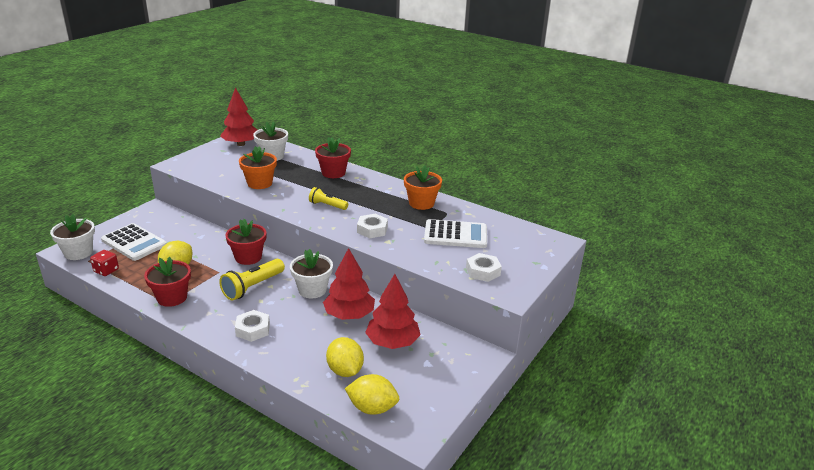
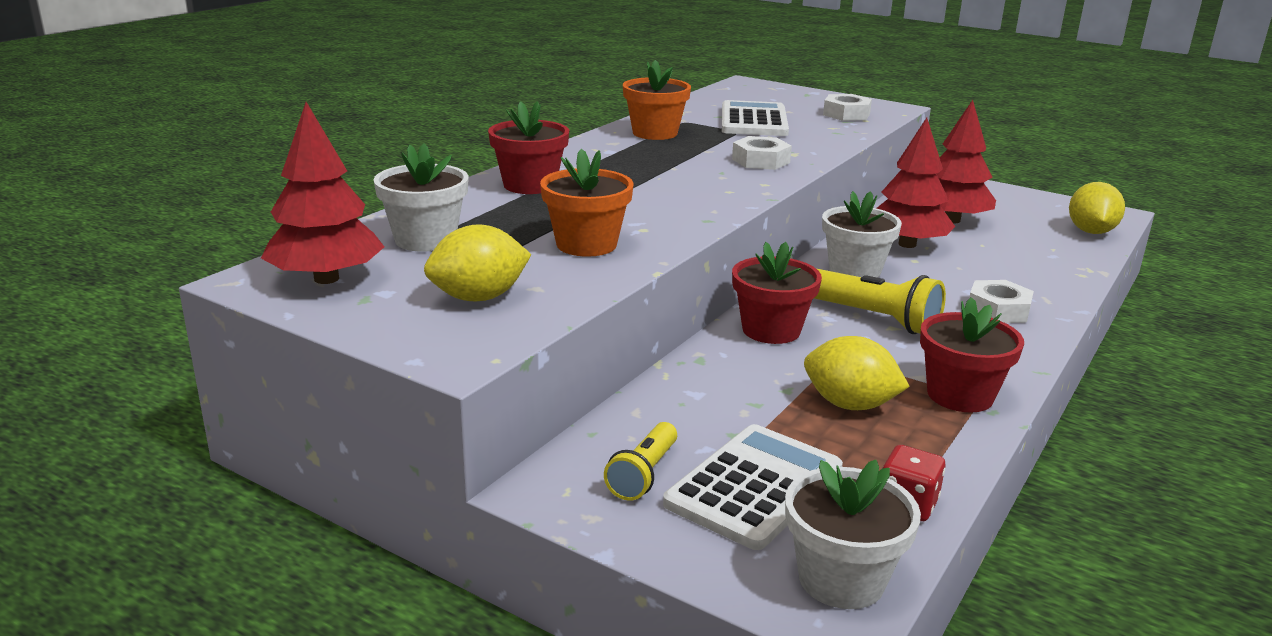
camera: 90 degrees left, 5 degrees down
yellow flashlight [309,187,348,210] -> yellow flashlight moved to [604,422,677,501]
yellow lemon [326,337,364,377] -> yellow lemon moved to [424,224,531,301]

